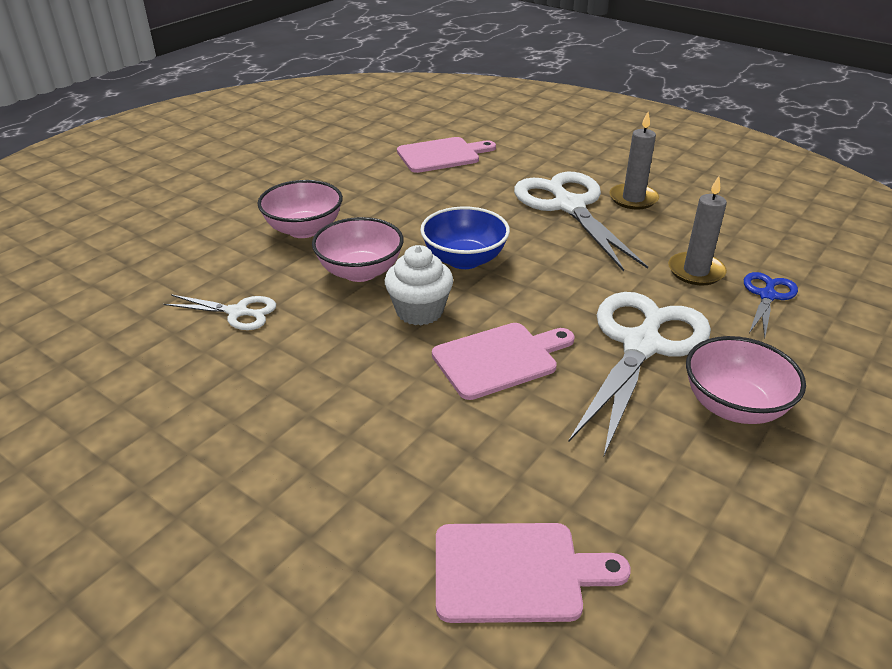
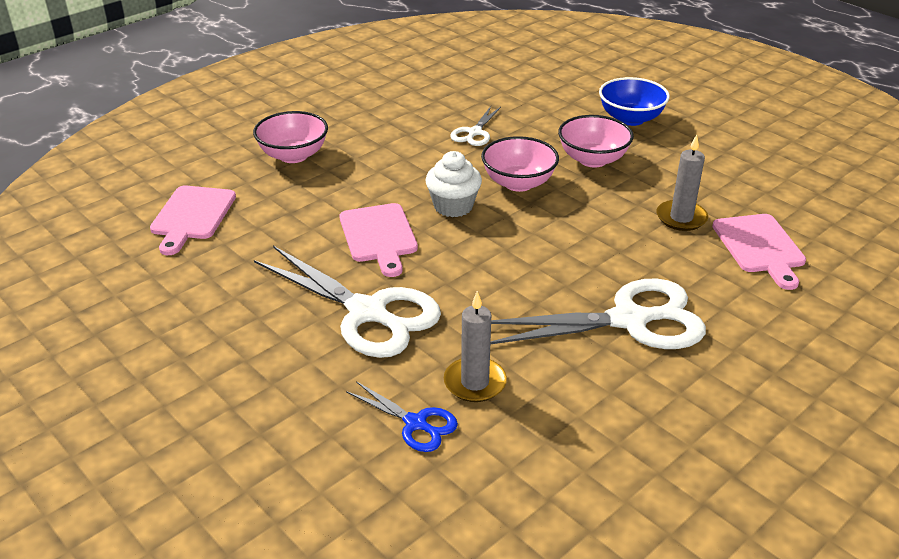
camera: 100 degrees right, 0 degrees up
blue bowl [420,206,510,269] -> blue bowl moved to [599,77,670,126]
grey candle [609,112,659,209] -> grey candle moved to [656,135,708,231]
pink bowl [686,336,806,424] -> pink bowl moved to [253,111,328,163]

